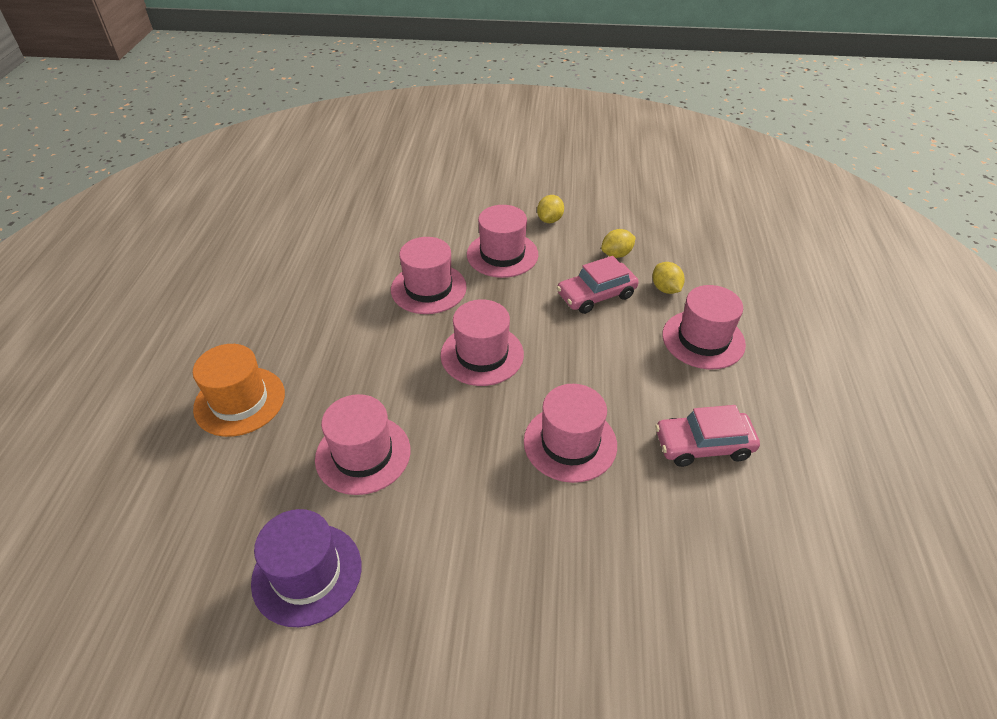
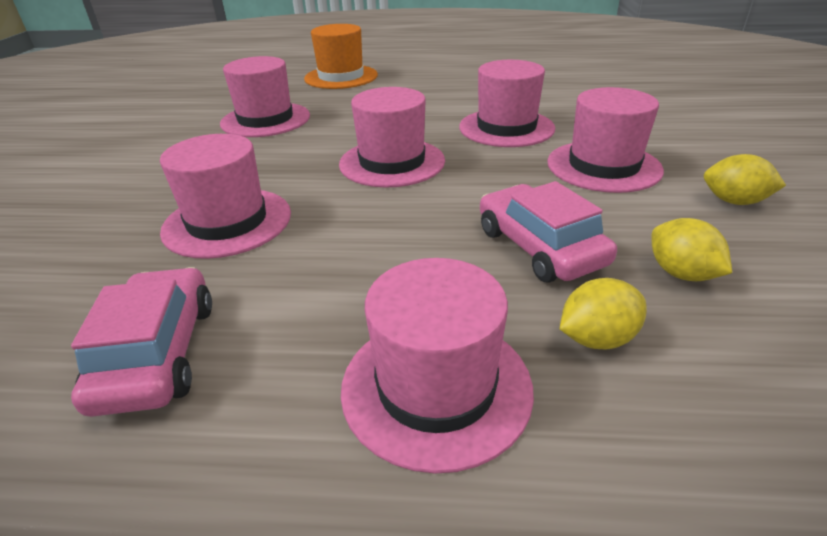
camera: 90 degrees right, 10 degrees down
purple hat [251,509,362,627] -> none

